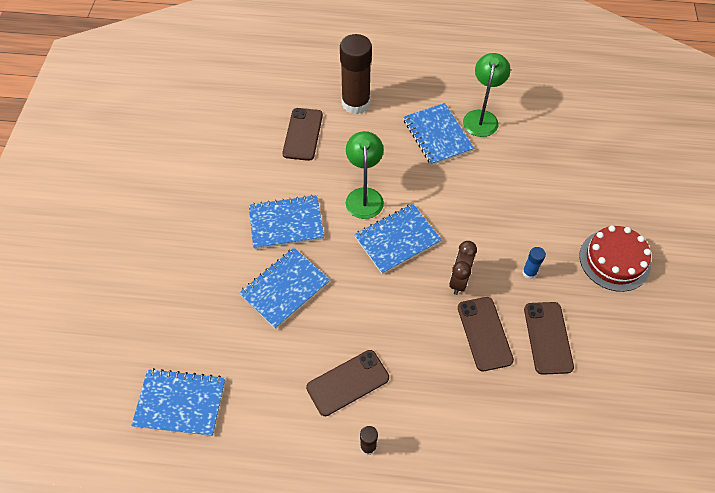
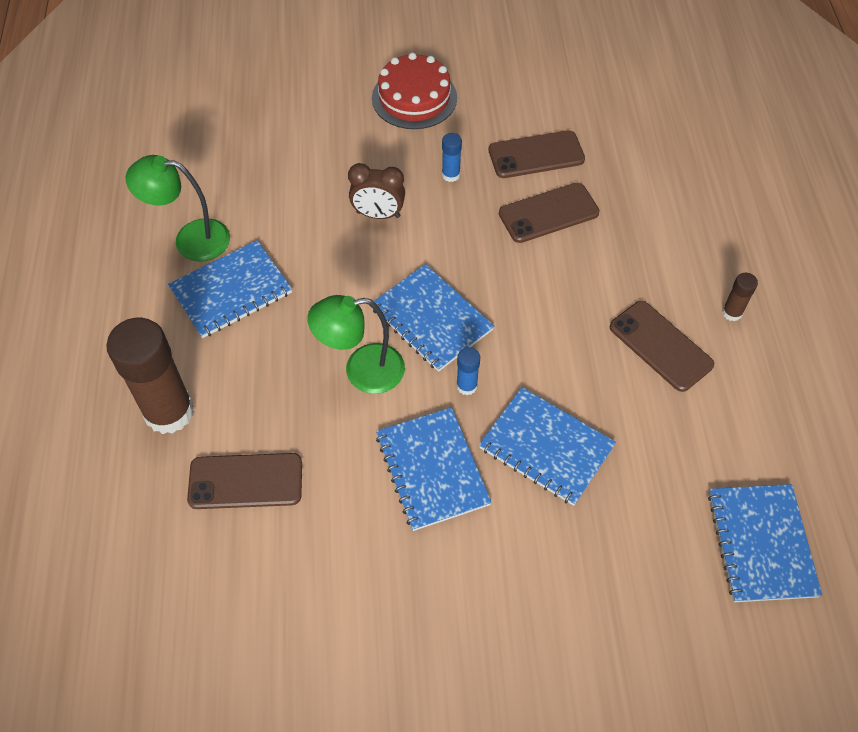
camera: 100 degrees left, 0 degrees up
brown clock [449,241,477,295] -> brown clock moved to [348,163,405,219]
none -> blue glue stick [456,347,480,395]

